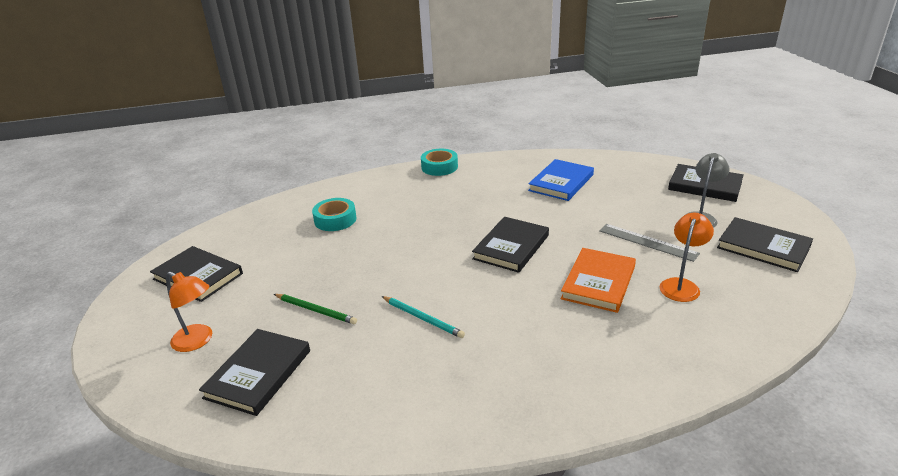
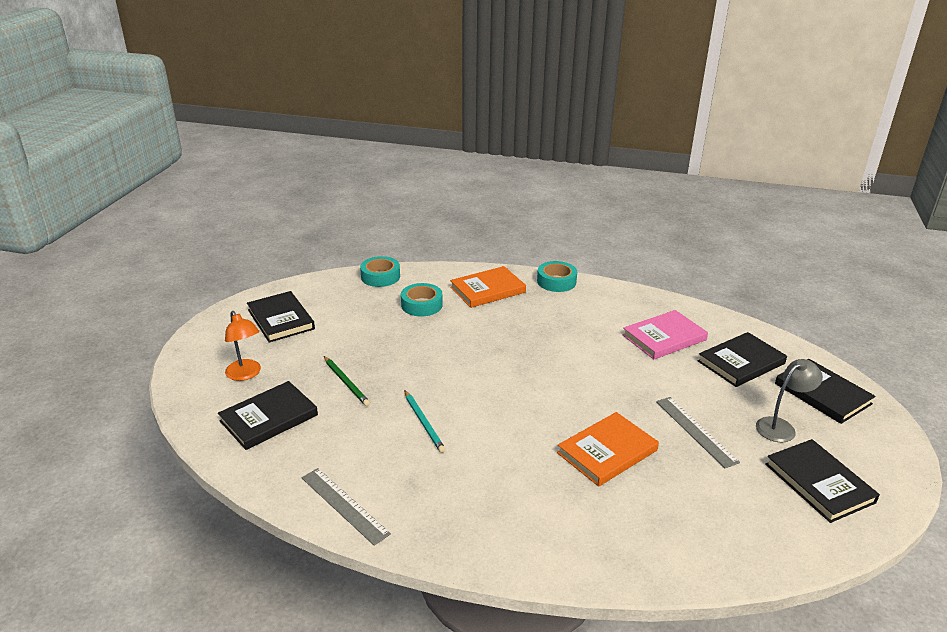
camera: 25 degrees right, 0 degrees up
black book [472,217,549,273] -> black book moved to [698,332,787,387]
blue book [528,159,594,201] -> pink book [623,310,708,360]
orange lamp [660,213,714,302] -> none
none -> grey ruler [302,468,391,546]
none -> turquoise tape [360,256,400,287]
none -> orange book [450,266,526,308]

